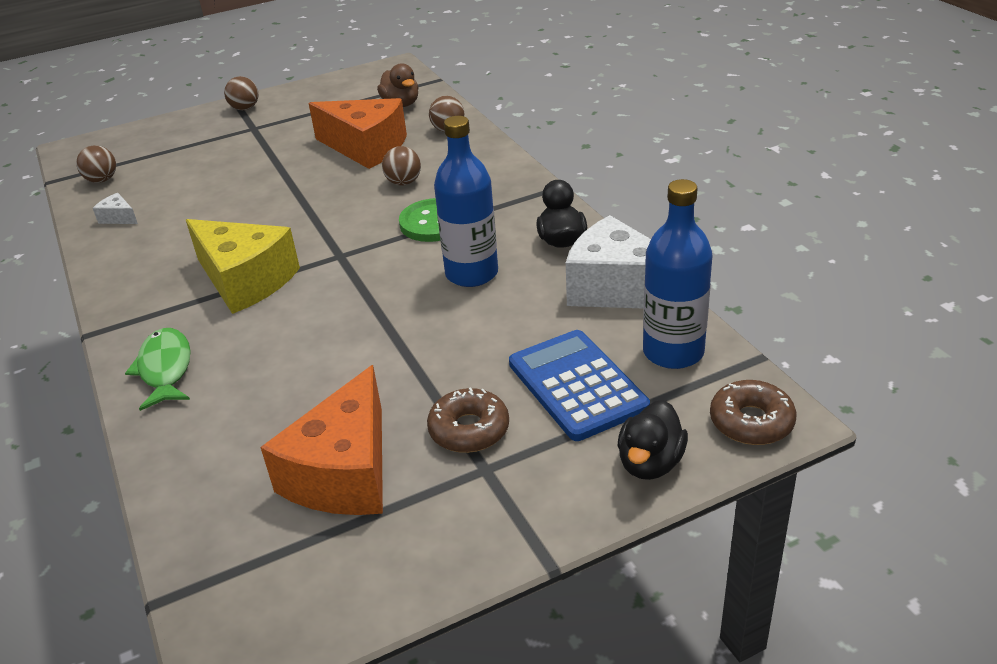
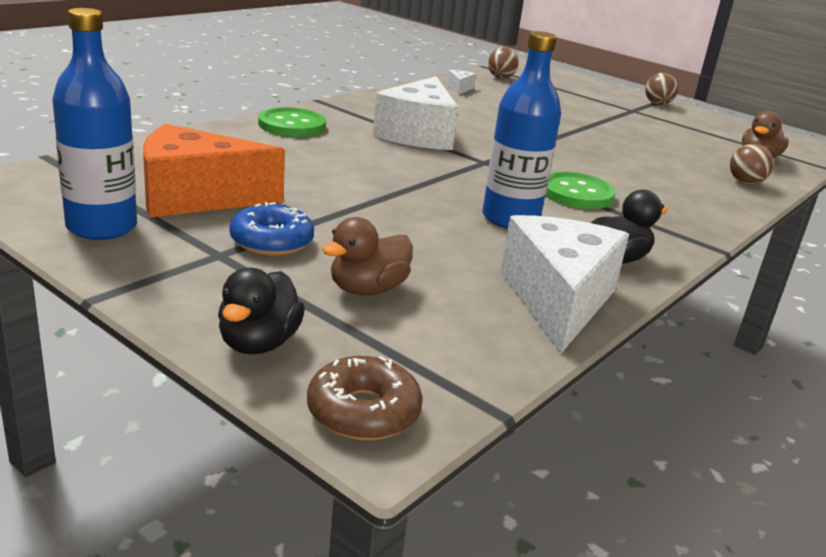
camera: 60 degrees right, 10 degrees down
green fish [125,328,191,411] -> green button [258,107,326,137]
yellow cheese [186,219,300,314] -> white cheese [373,76,458,150]
orange cheese [309,98,407,169] -> none
brown ball [382,146,421,185] -> none
brown donut [427,387,509,453] -> blue donut [230,202,314,256]
blue calculator [509,330,650,441] -> brown duck [322,217,413,296]
black duck [618,400,688,480] -> black duck turned 75 degrees counterclockwise [218,268,305,354]
blue bottle [643,179,713,369] -> blue bottle moved to [52,8,137,240]

